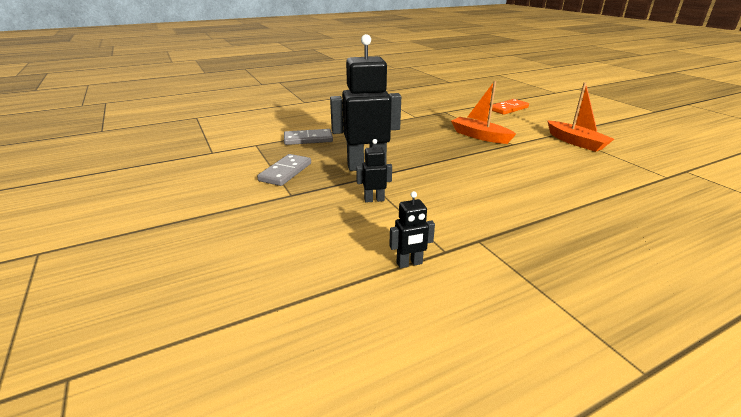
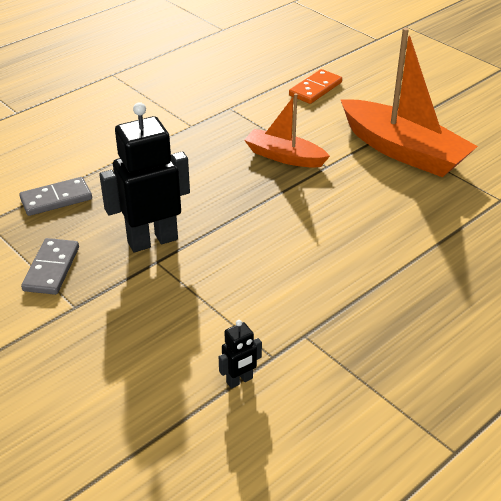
camera: 15 degrees left, 10 degrees up
black robot [356,139,392,203] -> none
orange boat [547,82,614,152] -> orange boat [340,28,478,177], size x1.72

